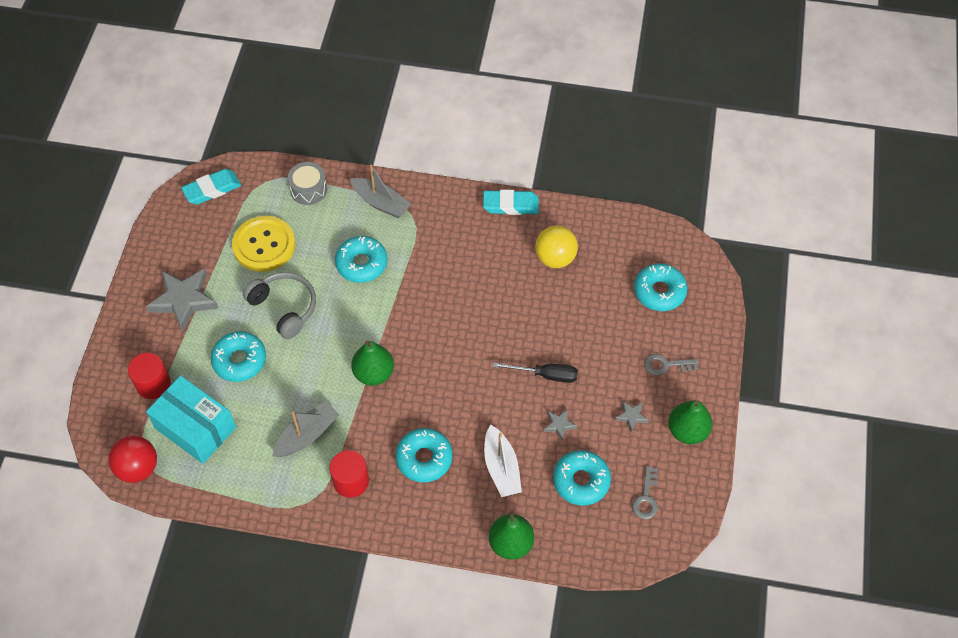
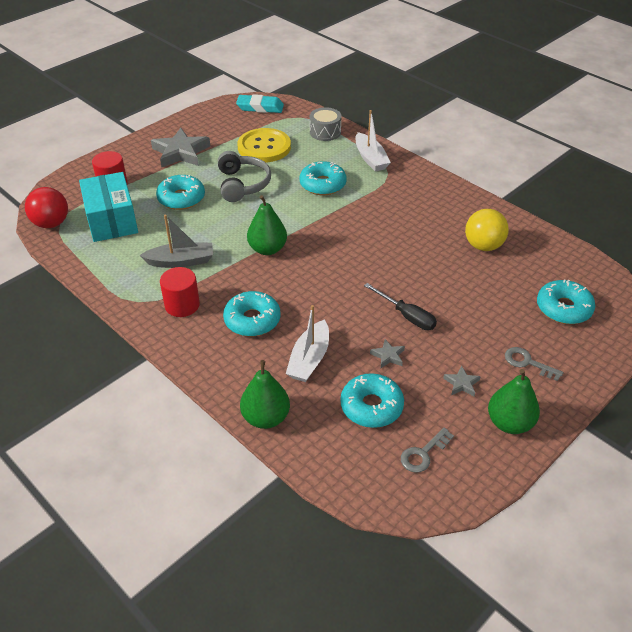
camera: 35 degrees right, 15 degrees down
grey boat [350,165,411,218] -> white boat [355,110,391,172]
turquoise eraser [483,190,539,215] -> none

